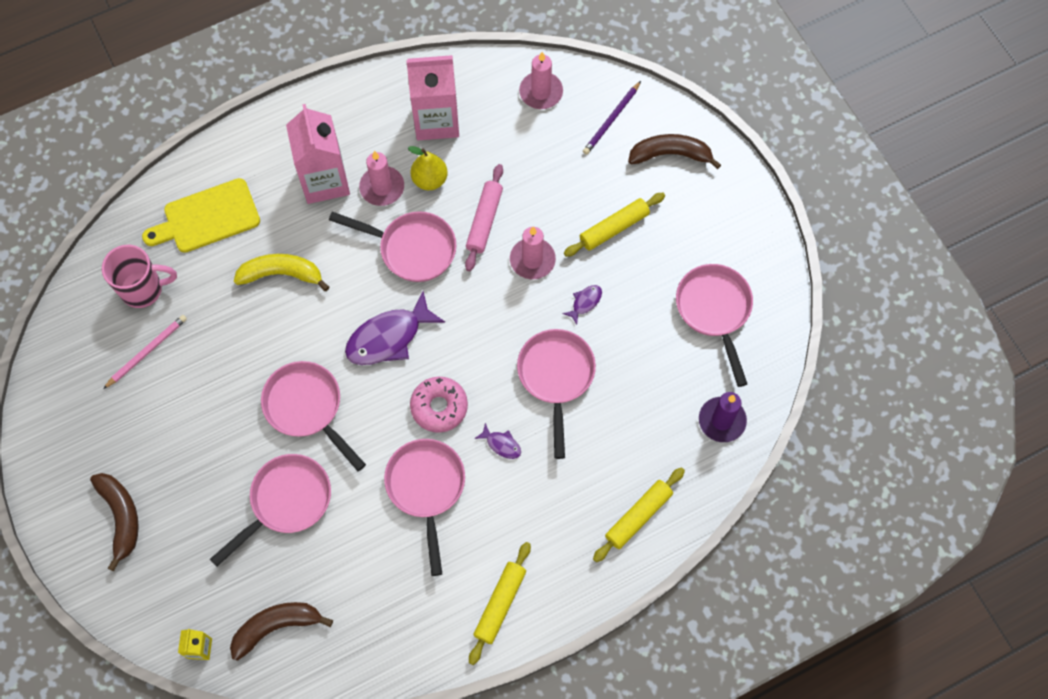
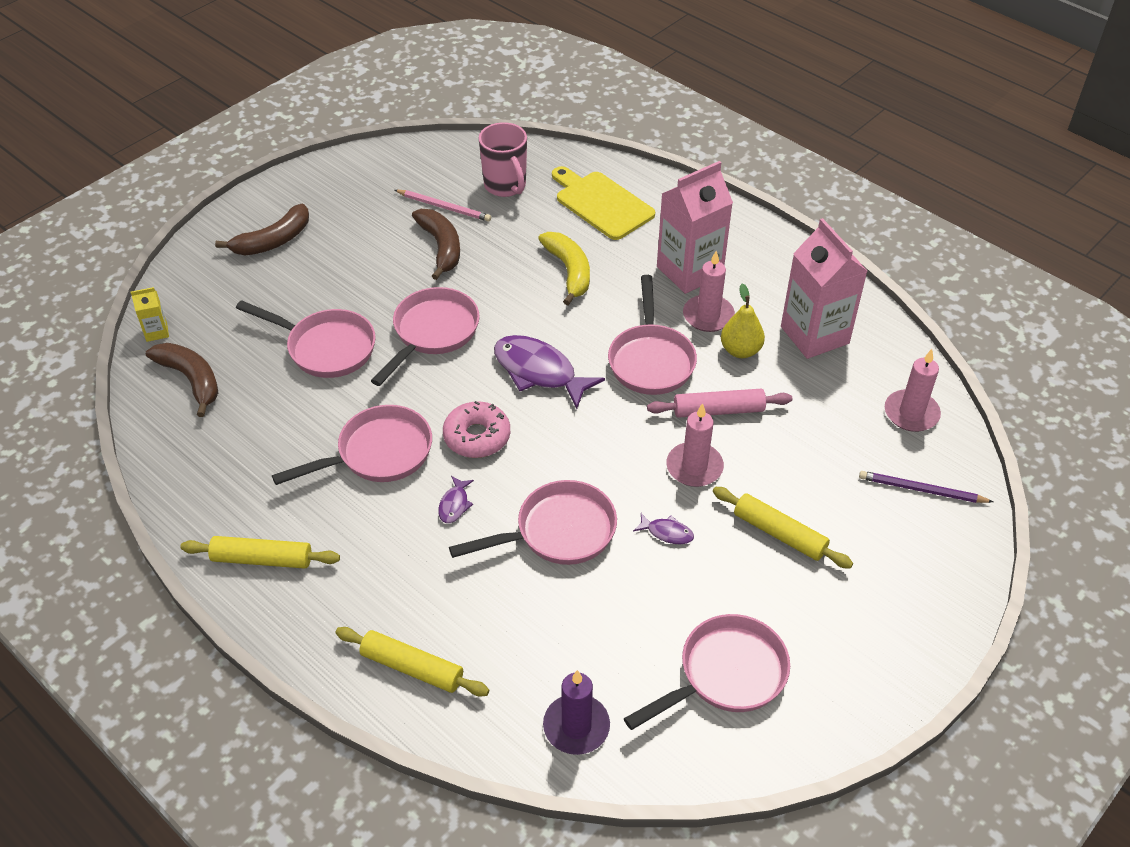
camera: 70 degrees right, 20 degrees down
brown banana [628,134,721,169] -> brown banana moved to [412,209,460,280]

